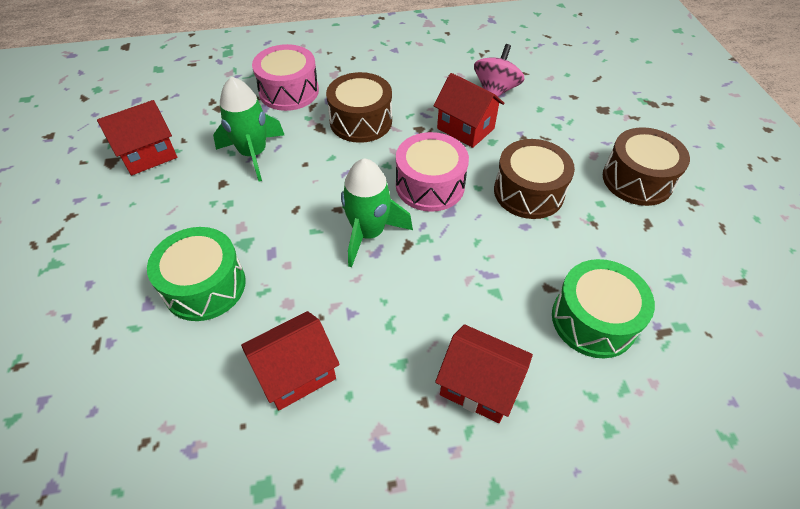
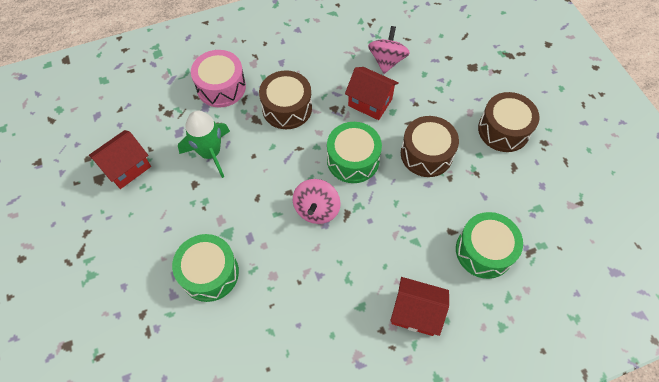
camera: 10 degrees left, 10 degrees up
red house [241,311,340,410] -> none
green rocket [341,158,413,267] -> pink spinning top [293,179,341,224]
pink drum [396,132,469,212] -> green drum [327,122,382,183]

